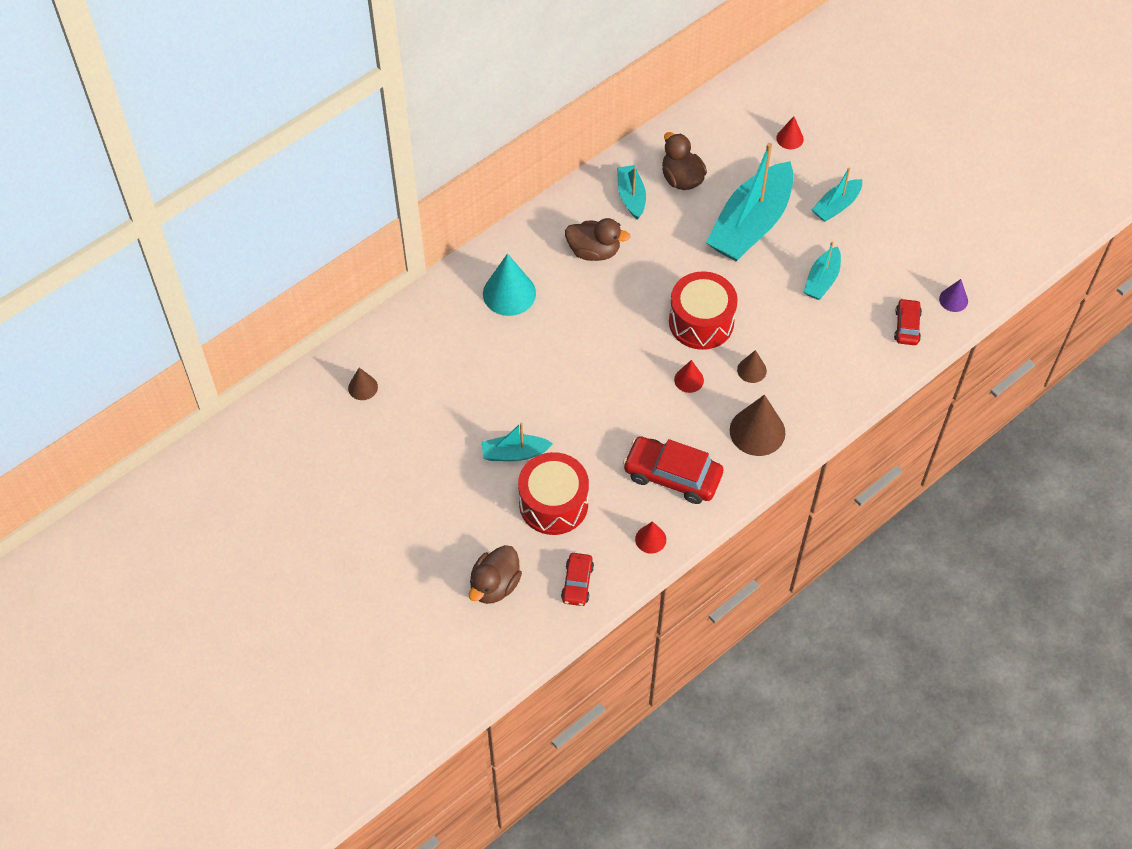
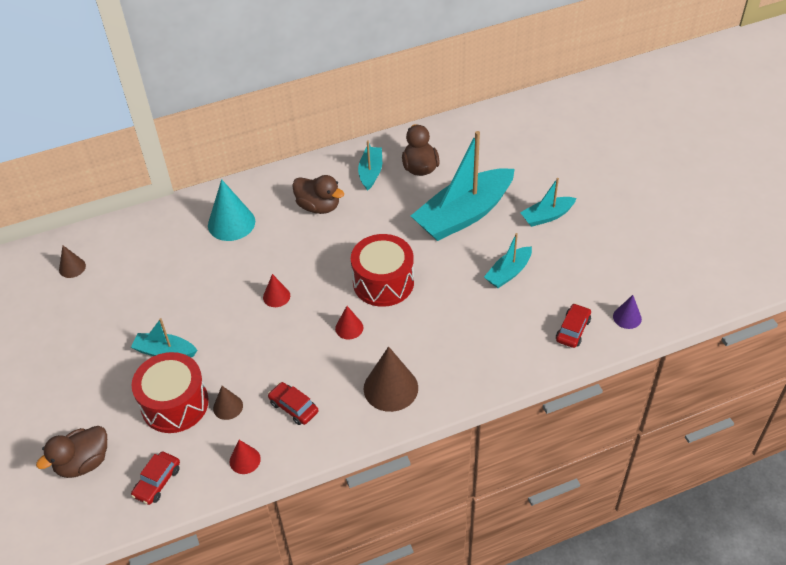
camera: 20 degrees right, 10 degrees down
red car [623,436,723,504] -> red car [268,382,318,425], size x0.56
brown cone [737,350,767,383] -> brown cone moved to [213,386,243,420]
red cone [776,116,804,149] -> red cone moved to [263,274,290,307]

